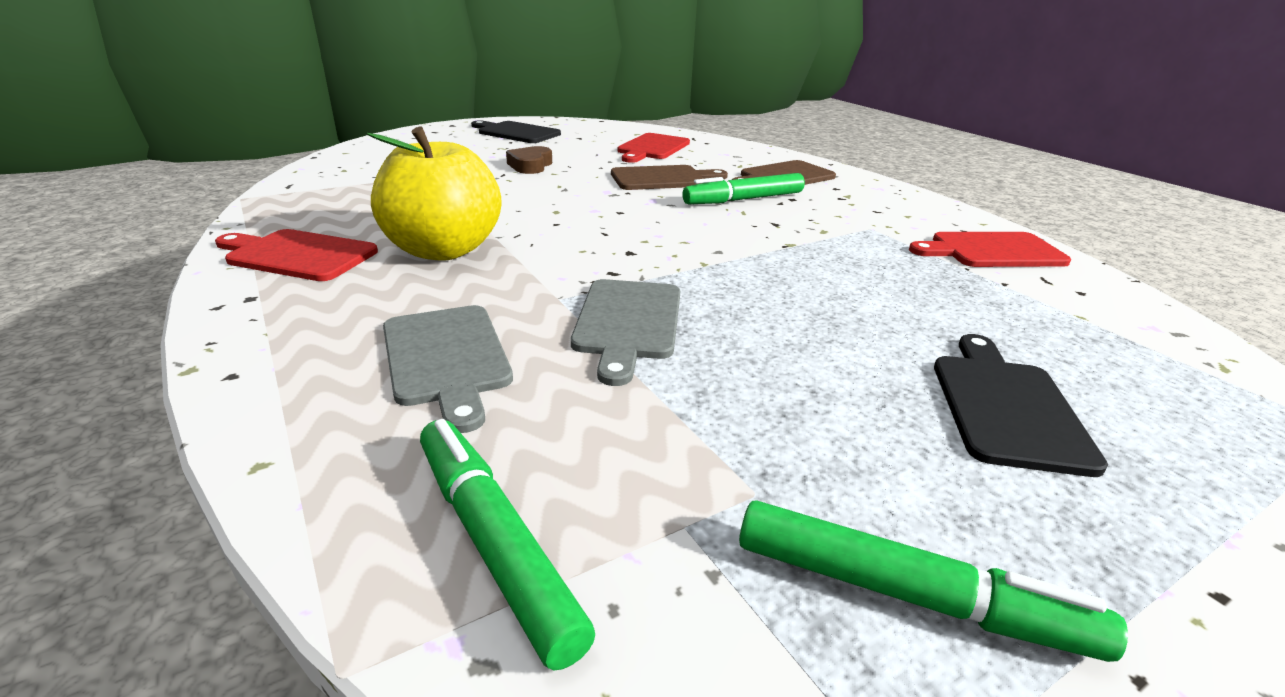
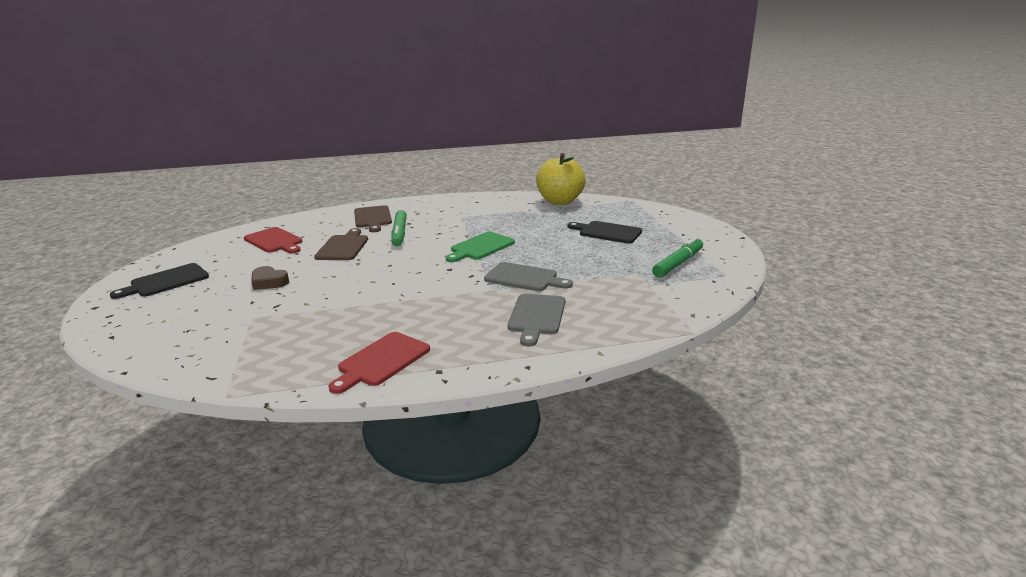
camera: 70 degrees left, 5 degrees down
yellow apple [367,127,501,261] -> yellow apple moved to [536,153,585,205]
grey cutting board [383,305,513,433] -> grey cutting board turned 105 degrees clockwise [508,294,565,346]
green marker [420,419,595,670] -> none
red cutting board [909,232,1071,267] -> none
none -> green cutting board [446,232,515,262]

